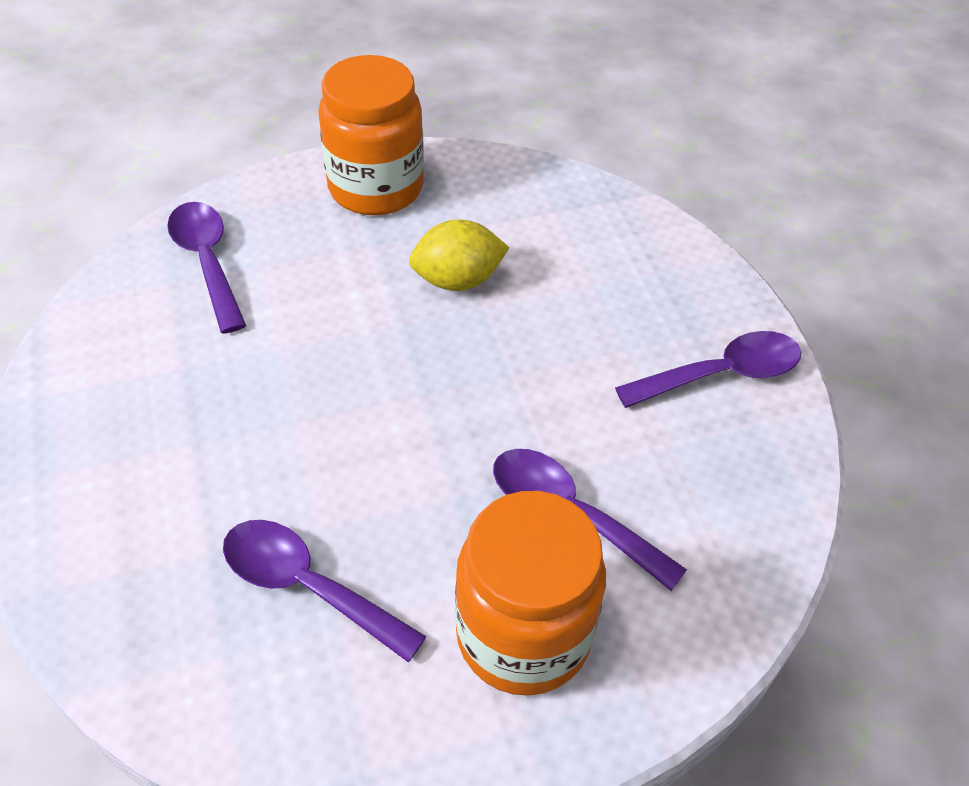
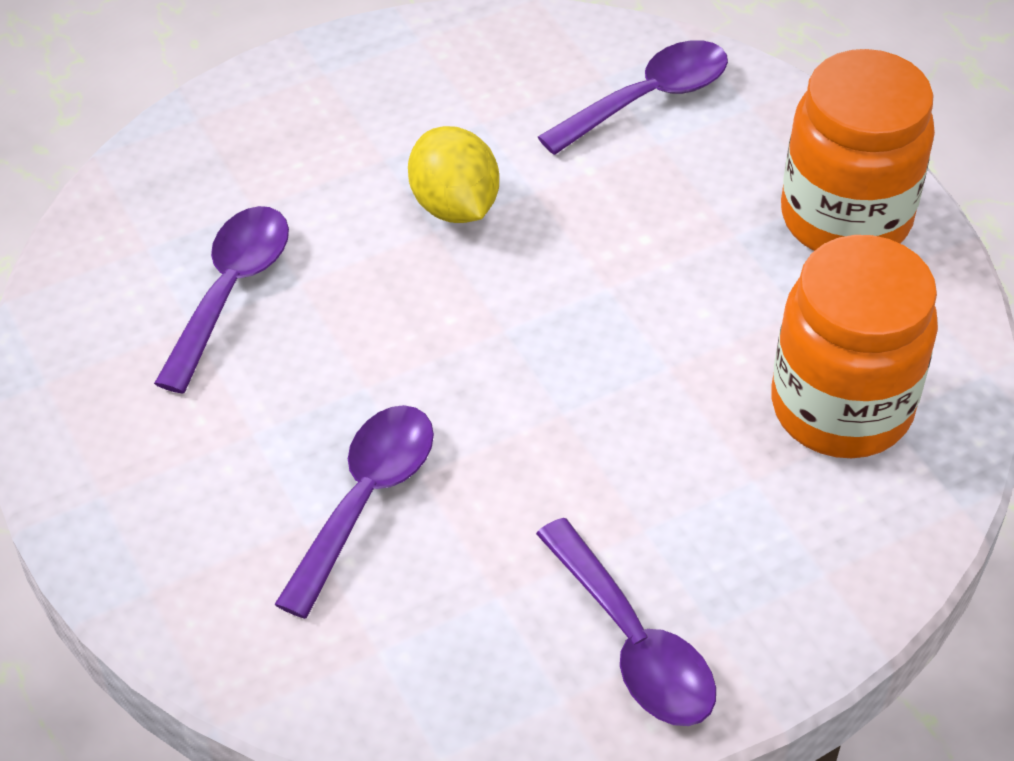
camera: 80 degrees right, 0 degrees up
yellow lemon [409,219,509,291] -> yellow lemon moved to [408,126,499,223]
orange jar [455,491,606,696] -> orange jar moved to [771,235,938,458]

